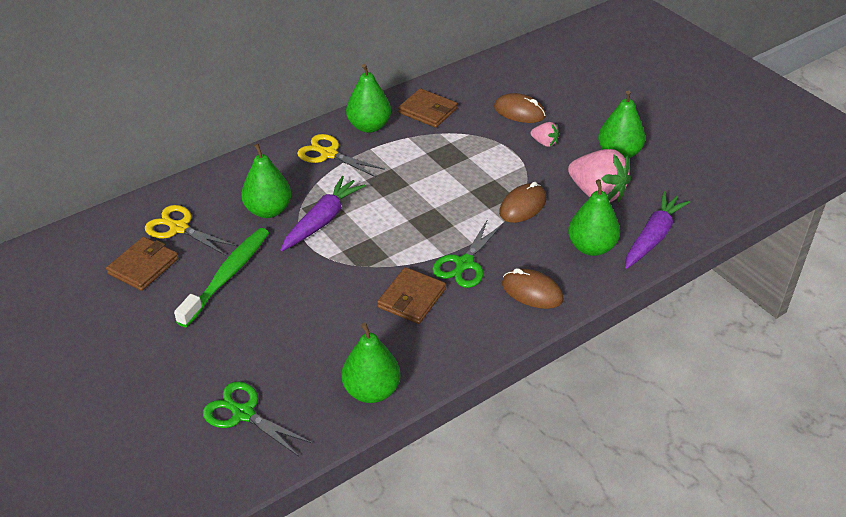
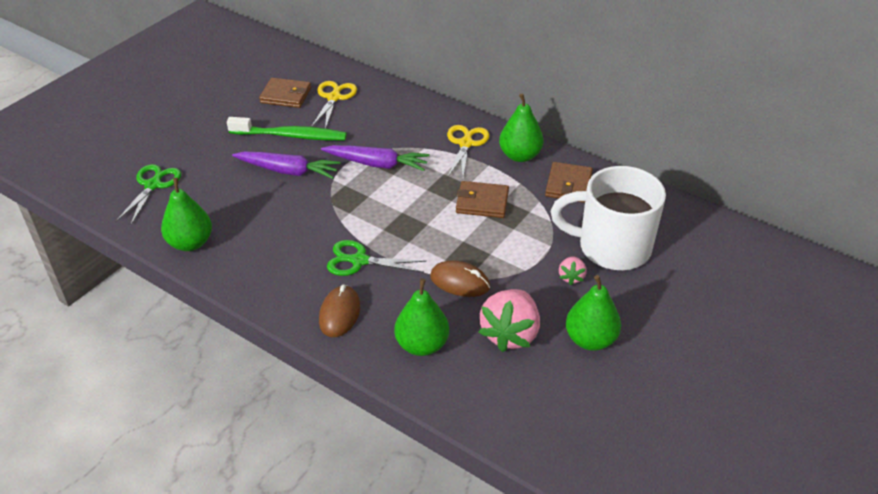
camera: 70 degrees right, 0 degrees up
green pear [241,143,291,218] -> none
brown wallet [377,267,446,324] -> brown wallet moved to [456,181,509,218]
brown mouse [494,93,546,123] -> white mug [551,166,666,270]
purple carrot [625,191,690,269] -> purple carrot moved to [232,151,340,179]

